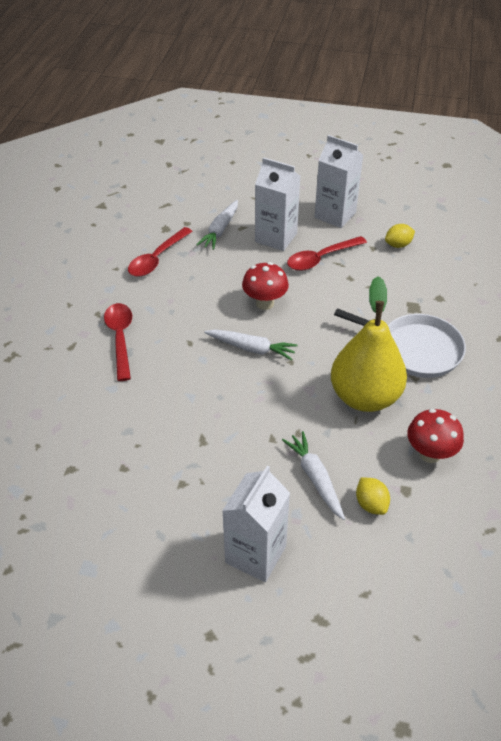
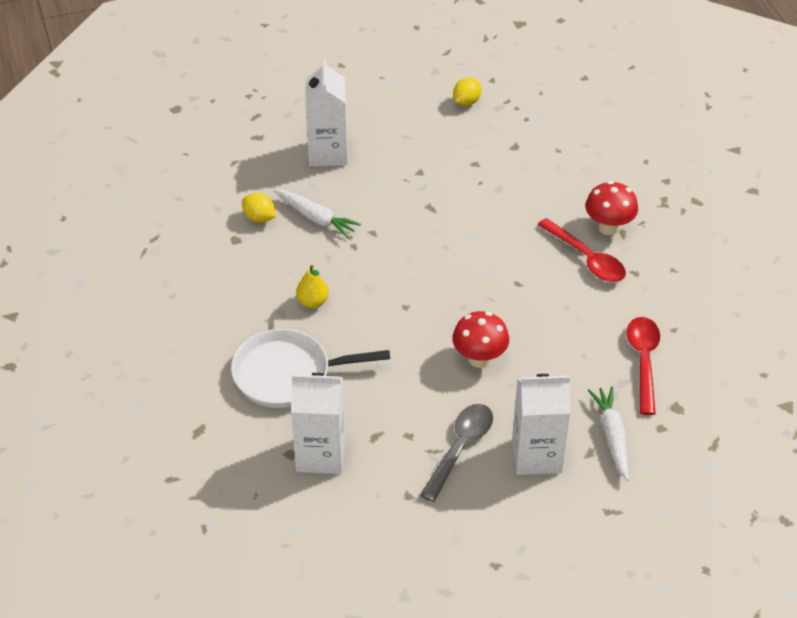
camera: 150 degrees right, 0 degrees up
white carrot [204,329,298,361] -> none
red spoon [287,236,367,271] -> grey spoon [420,404,493,502]
white carton [315,135,363,228] -> white carton moved to [291,373,345,474]
yellow pear [331,276,407,412] -> yellow pear [296,265,329,308], size x0.41
yellow lemon [385,224,415,248] -> yellow lemon moved to [453,78,481,106]
red mushroom [407,409,464,463] -> red mushroom moved to [585,181,638,235]

